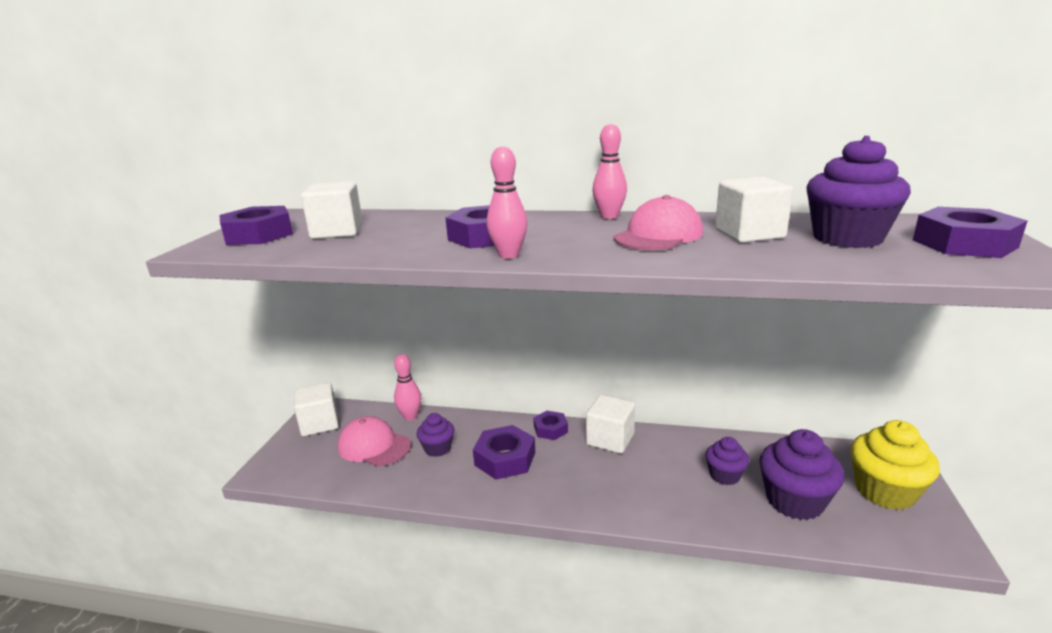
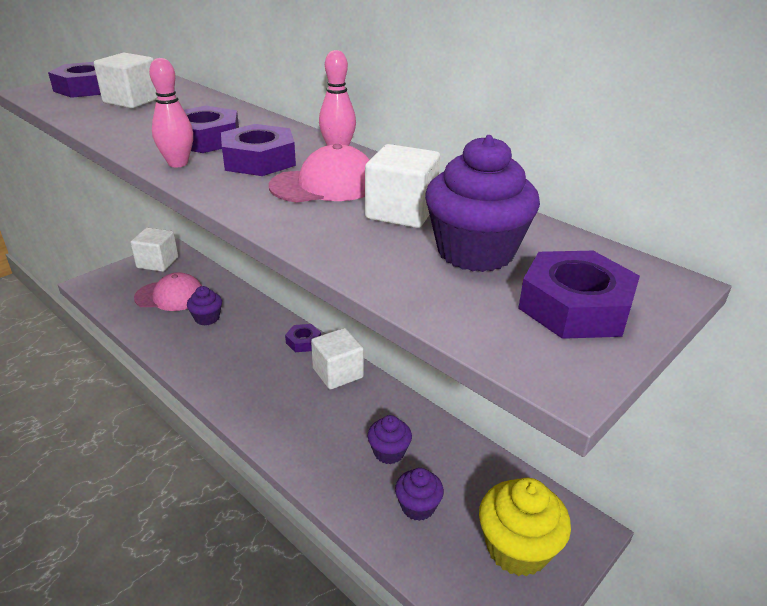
camera: 30 degrees right, 10 degrees up
pink cap [337,416,411,466] -> pink cap turned 120 degrees clockwise [134,272,202,311]
pink bowling pin [394,354,421,421] -> none
purple nut [473,425,535,479] -> purple nut moved to [221,124,296,176]
purple cupcake [759,429,845,520] -> purple cupcake [395,468,444,521], size x0.58

